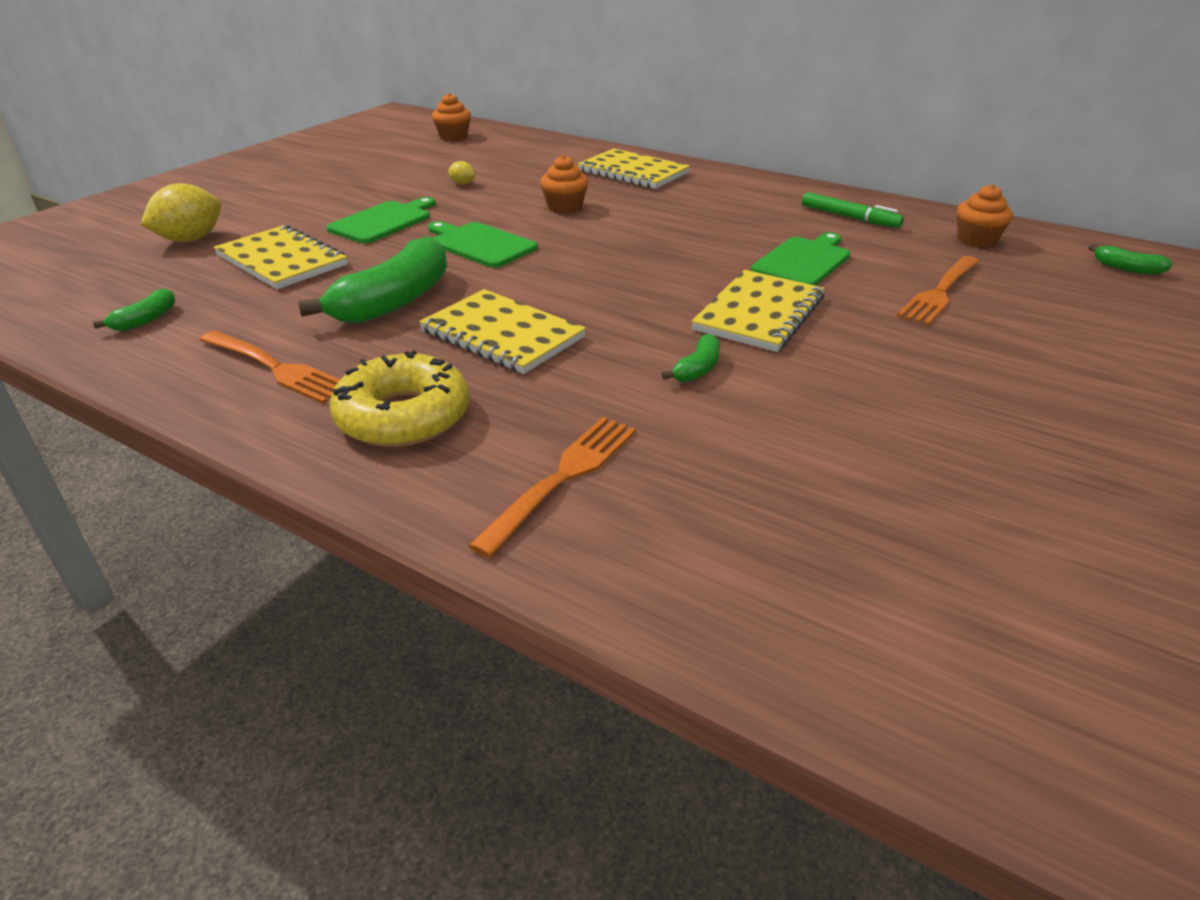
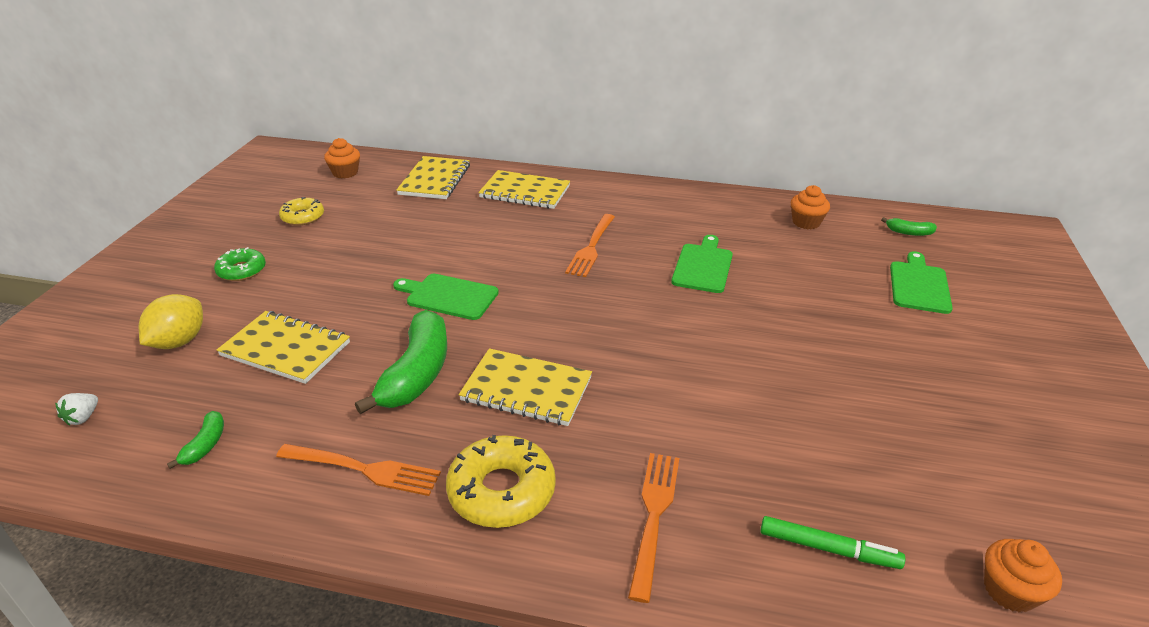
camera: 20 degrees left, 0 degrees up
green cutting board [327,197,435,244] -> green cutting board moved to [890,251,953,314]
yellow lemon [448,161,475,185] -> none
orange cupcake [540,155,588,214] -> orange cupcake moved to [984,539,1062,613]
green banana [662,333,720,382] -> none
yellow notebook [691,270,825,352] -> yellow notebook moved to [396,156,470,199]
green marker [802,192,904,228] -> green marker moved to [761,516,905,569]
orange fork [897,256,980,326] -> orange fork moved to [565,214,615,277]
none -> white strawberry [55,393,98,426]
none -> green donut [214,247,266,281]
none -> yellow donut [279,197,324,226]

